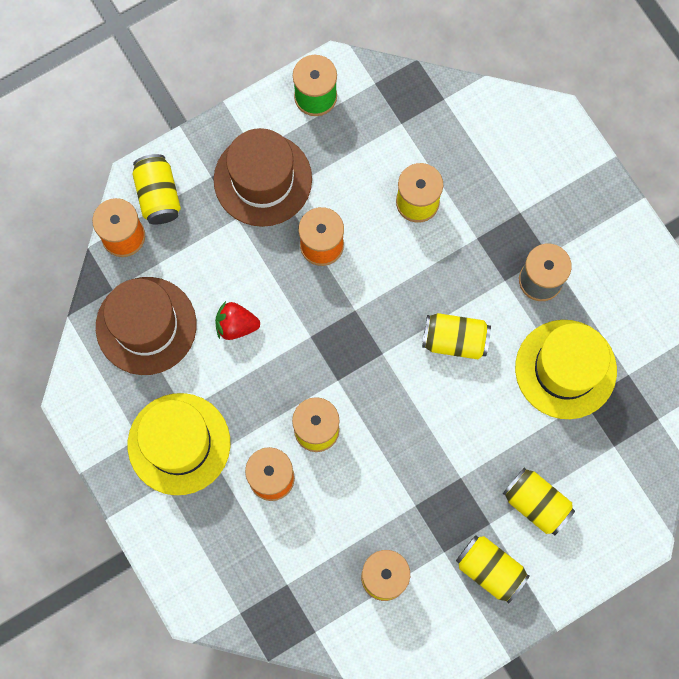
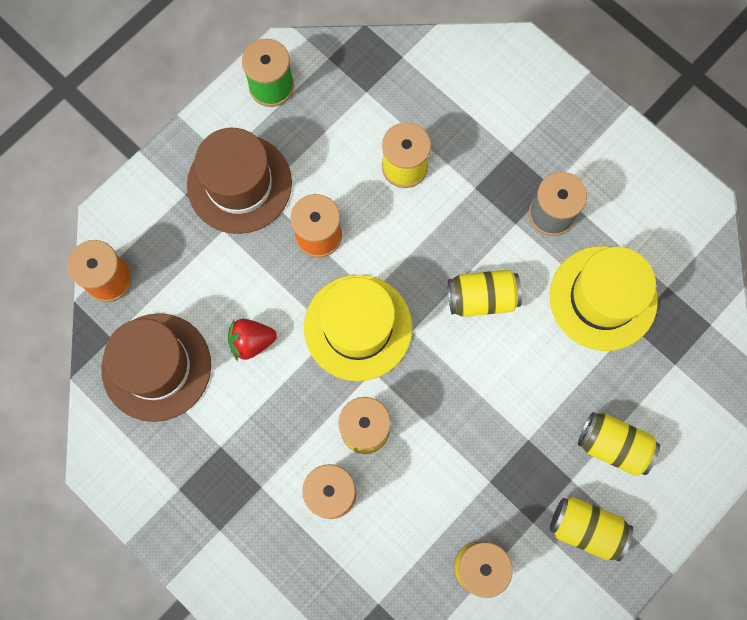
camera: 15 degrees left, 0 degrees up
yellow hat [128,393,230,495] -> yellow hat moved to [304,275,412,381]
yellow can [132,154,181,225] -> none

